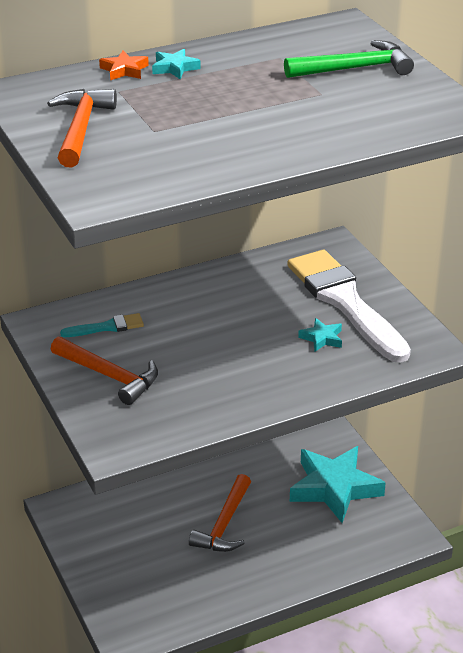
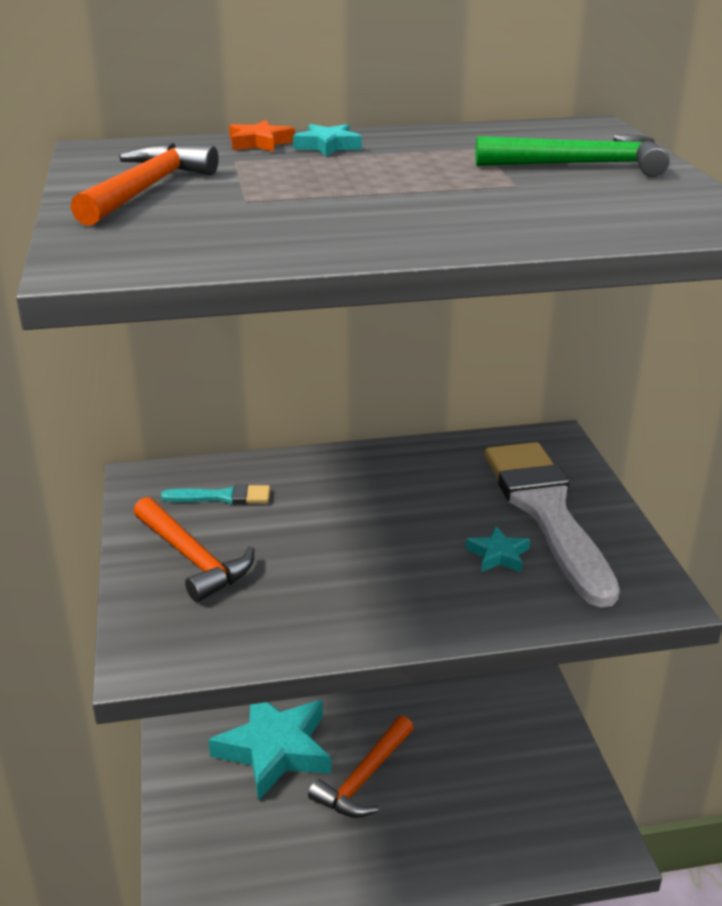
camera: 15 degrees right, 5 degrees down
turquoise star [290,446,386,523] -> turquoise star moved to [208,700,331,801]

